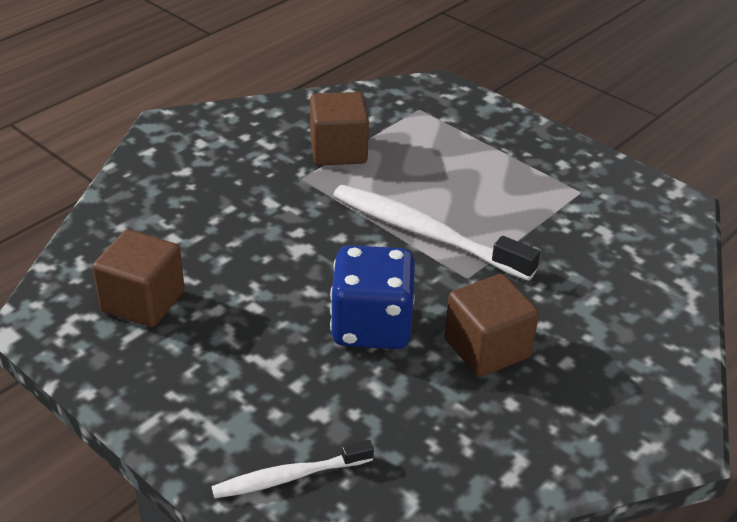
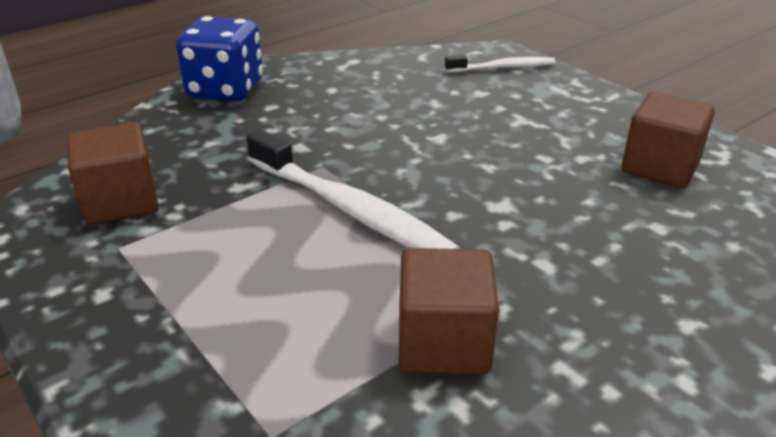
camera: 170 degrees left, 5 degrees down
blue dice [330,245,415,349] -> blue dice moved to [176,16,263,101]
brown cube [445,274,539,377] -> brown cube moved to [67,123,159,225]

